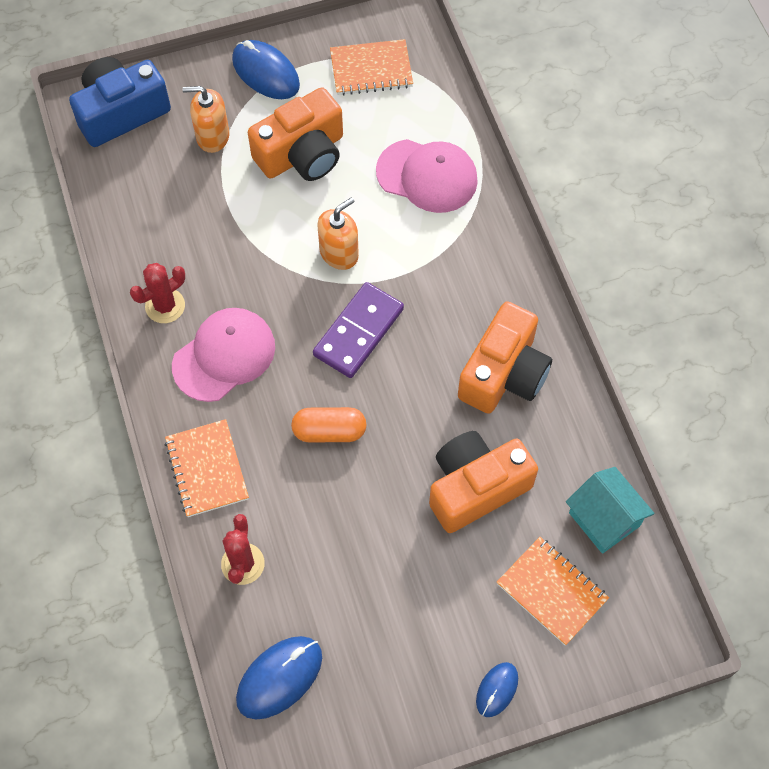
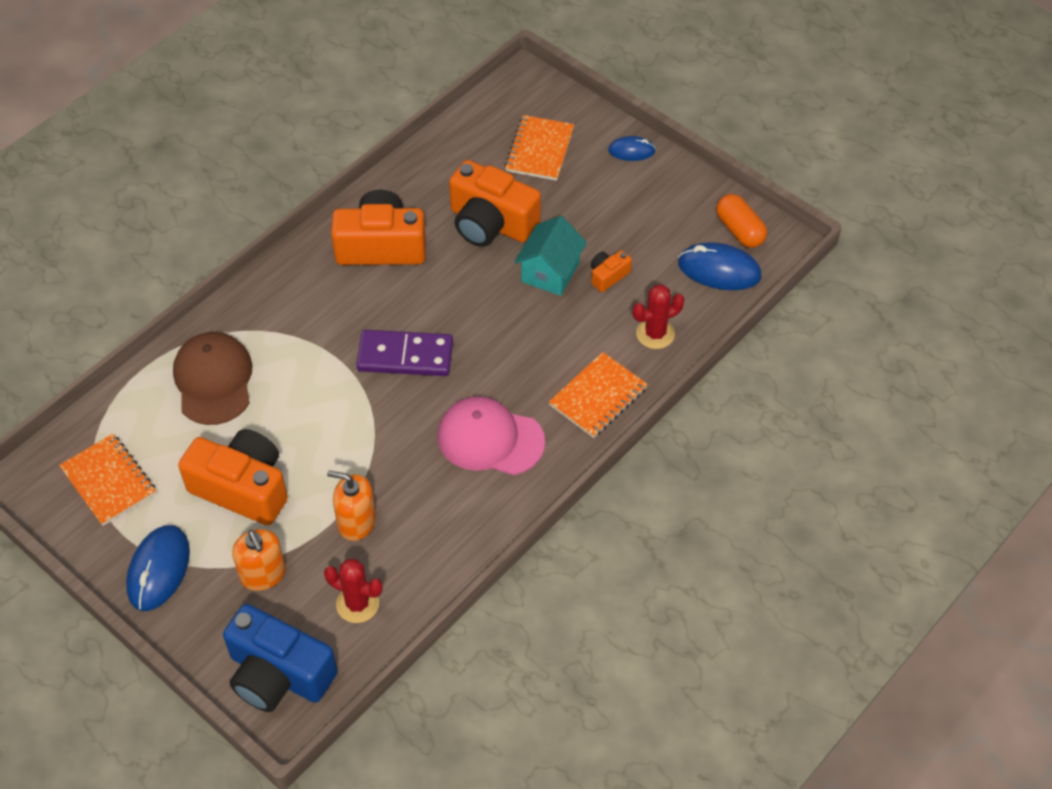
camera: 120 degrees left, 10 degrees down
red cactus [130,263,185,323] -> red cactus moved to [324,559,383,623]
orange capsule [291,407,367,443] -> orange capsule moved to [716,194,767,248]
orange soap dispenser [317,197,359,270] -> orange soap dispenser moved to [327,470,376,541]
pink cap [376,139,478,213] -> brown cap [173,332,252,425]
turquoise house [566,467,655,554] -> turquoise house moved to [515,216,587,296]
none -> orange camera [591,250,632,292]

